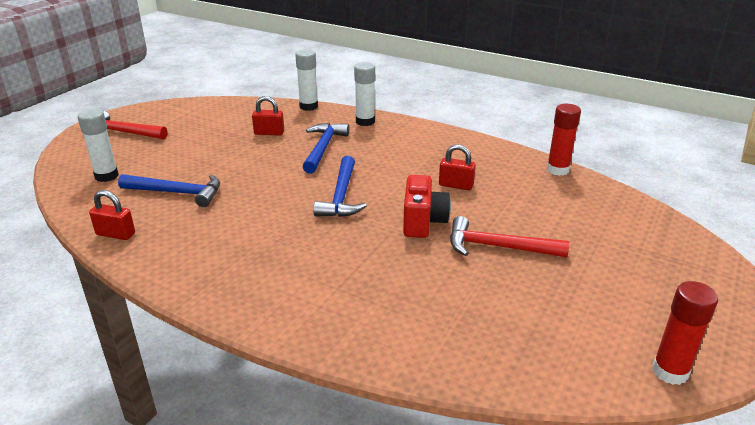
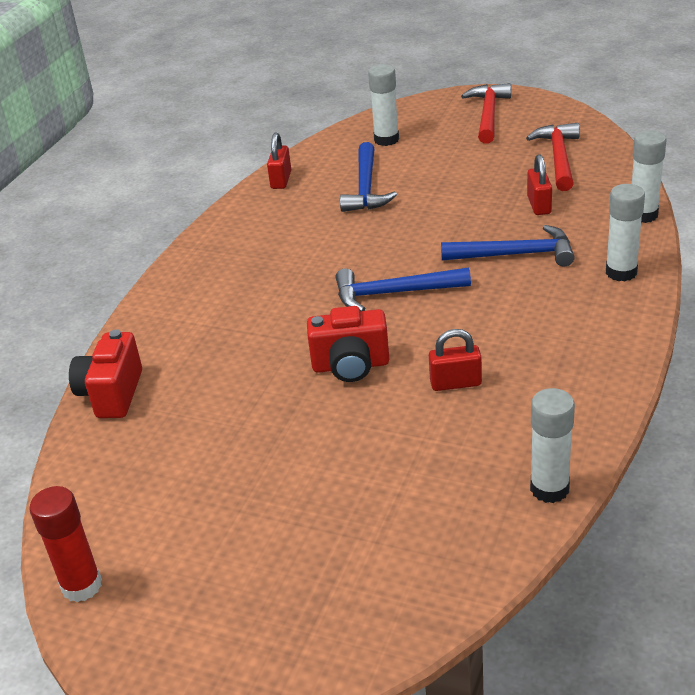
camera: 85 degrees right, 5 degrees up
red padlock [439,144,476,190] -> red padlock turned 75 degrees clockwise [429,329,482,391]
red hammer [450,216,569,257] -> red hammer moved to [526,123,580,191]
red glue stick [547,104,581,176] -> white glue stick [530,388,575,503]
none -> red camera [69,329,142,418]

